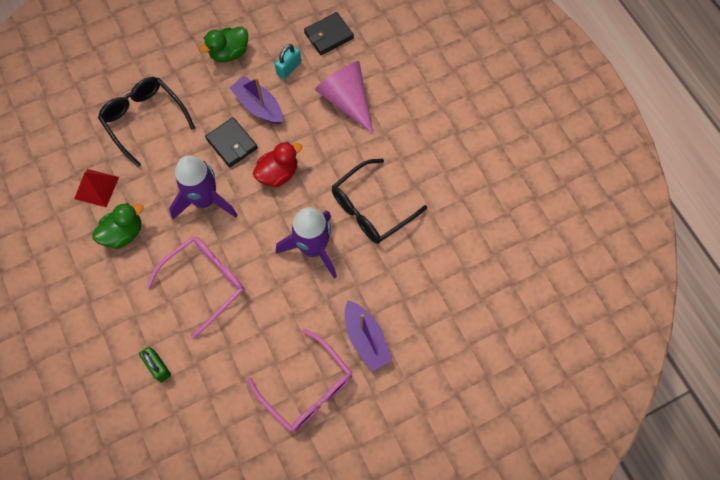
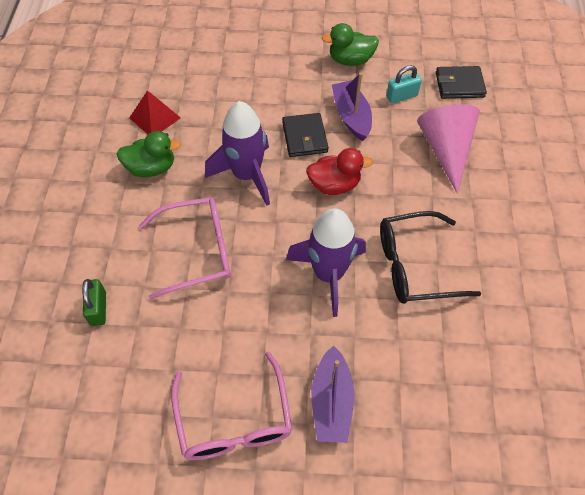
camera: 30 degrees right, 10 degrees down
black glasses [98,77,195,167] -> none

